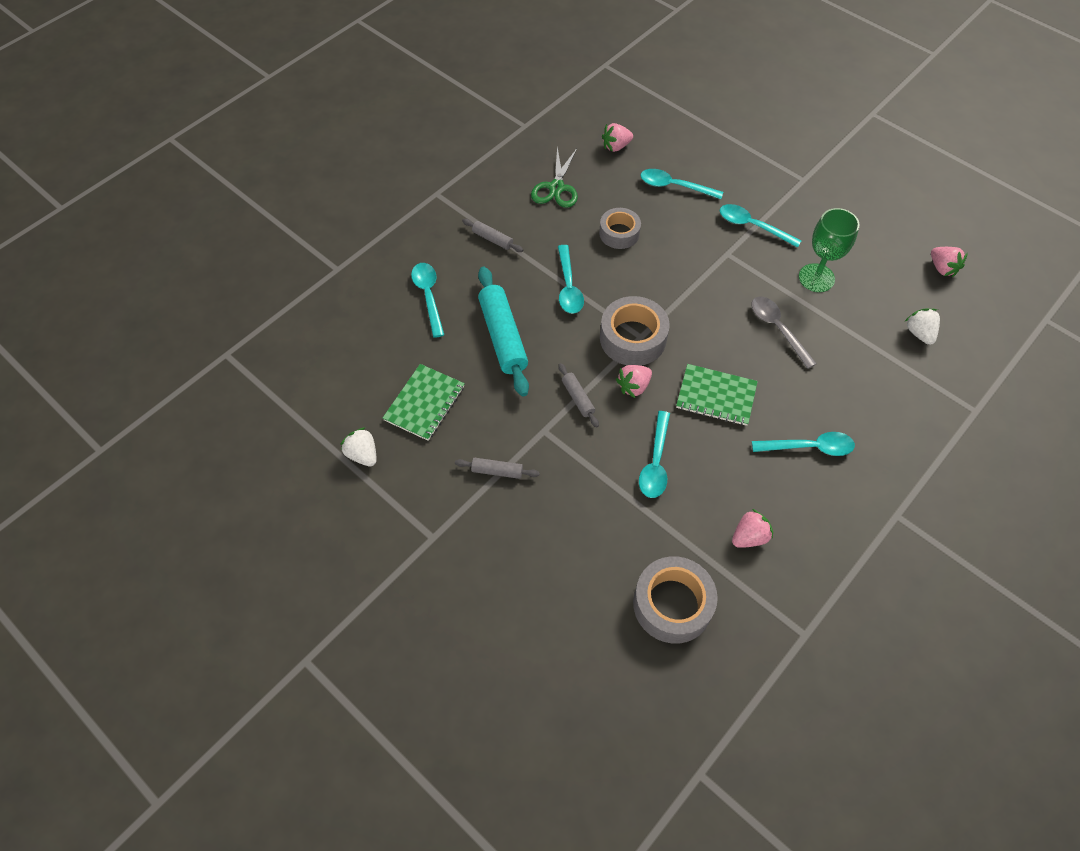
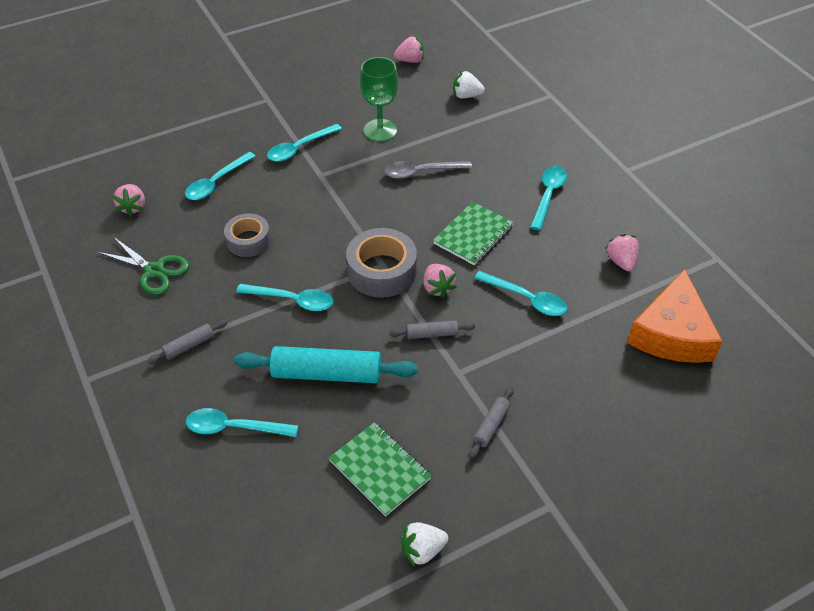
camera: 70 degrees left, 10 degrees down
grey tape [633,556,718,644] -> orange cheese [627,269,722,363]

